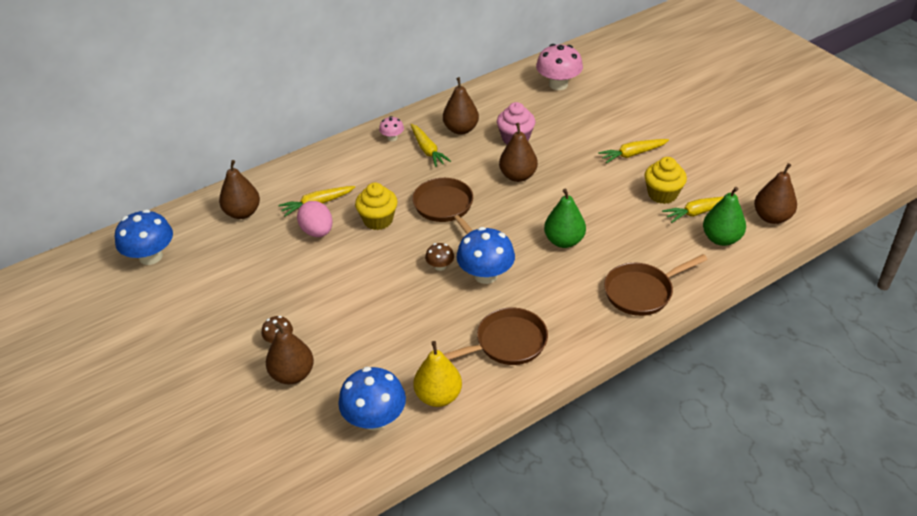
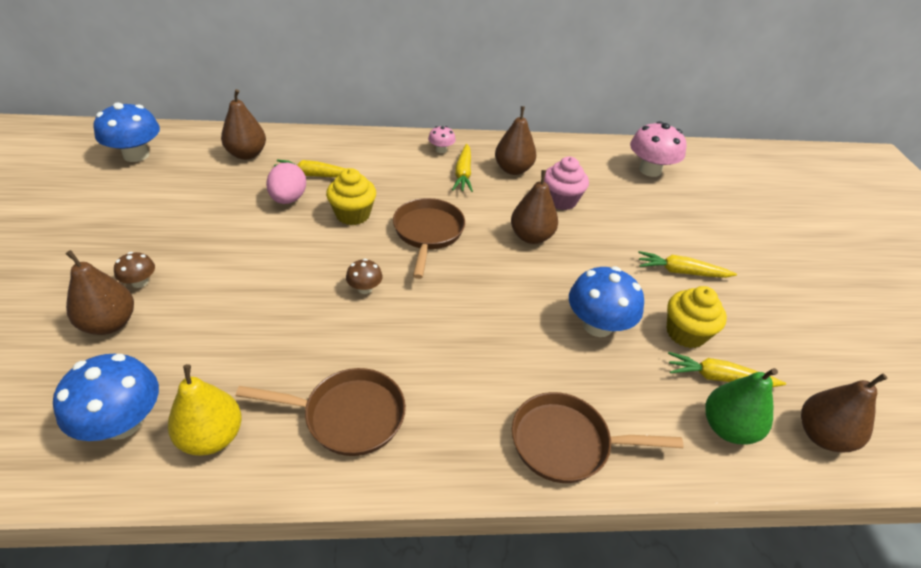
camera: 25 degrees right, 0 degrees up
blue mushroom [456,227,515,284] -> blue mushroom moved to [569,266,644,337]
green pear [544,188,586,248] -> none

